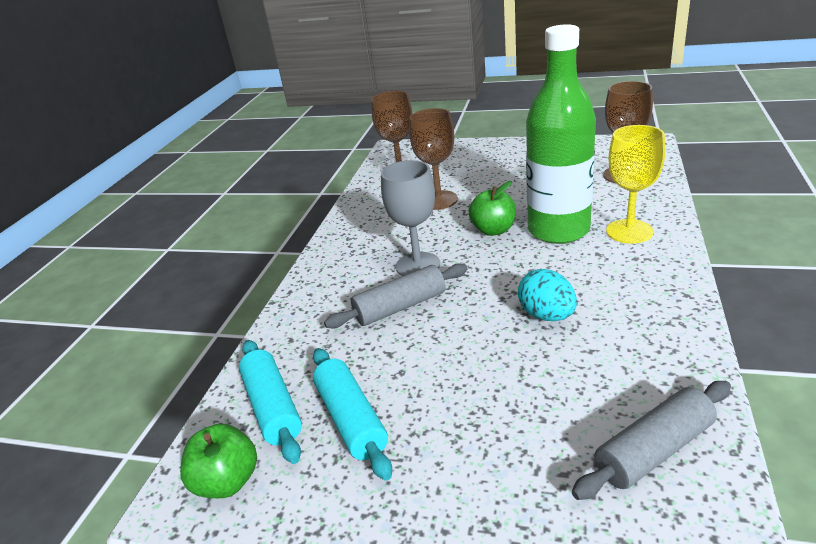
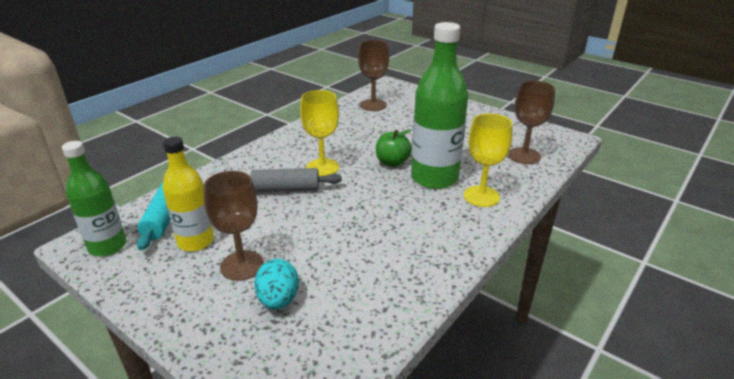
camera: 20 degrees right, 0 degrees up
green apple [180,424,257,498] -> green bottle [62,141,127,257]
turquoise rolling pin [313,348,392,481] -> yellow bottle [163,137,214,251]
grey goblet [381,160,440,276] -> yellow goblet [300,90,339,176]
brown goblet [409,108,458,210] -> brown goblet moved to [203,171,264,281]
turquoise egg [518,269,577,321] -> turquoise egg moved to [254,259,299,310]
grey rolling pin [572,381,731,500] -> none

